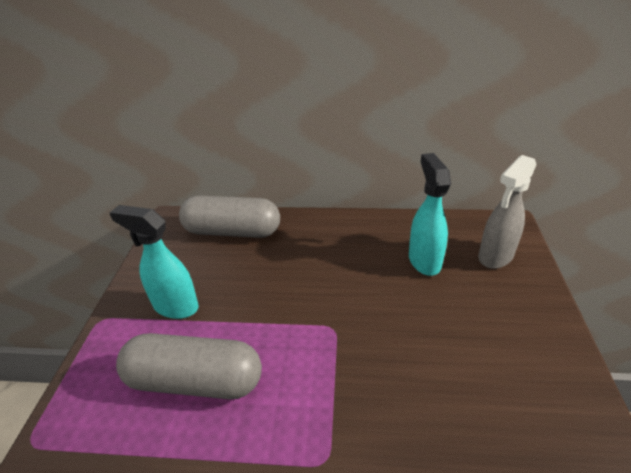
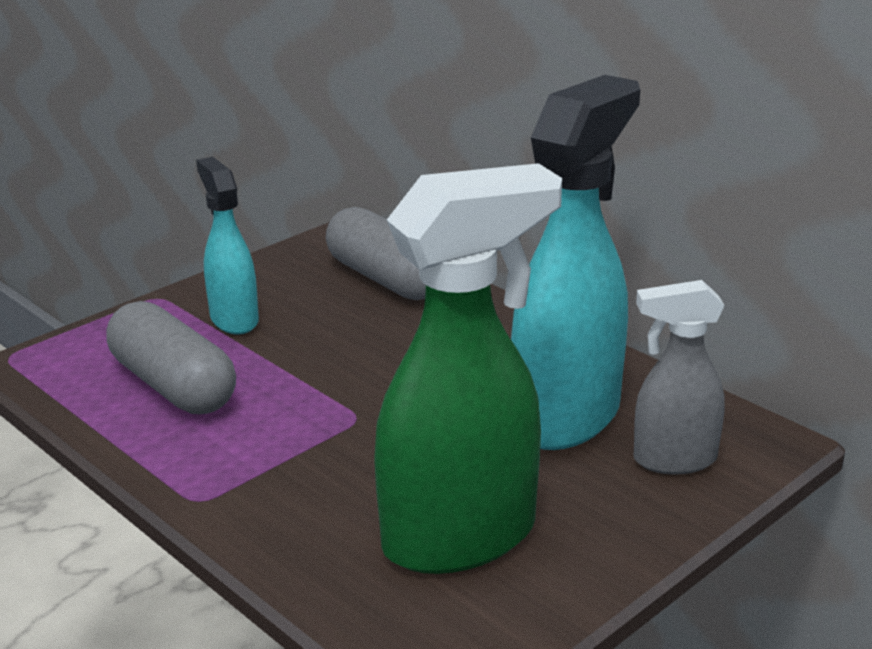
camera: 40 degrees right, 10 degrees down
turquoise spray bottle [409,153,451,276] -> turquoise spray bottle [511,75,640,450], size x1.80
none -> green spray bottle [374,163,562,574]

